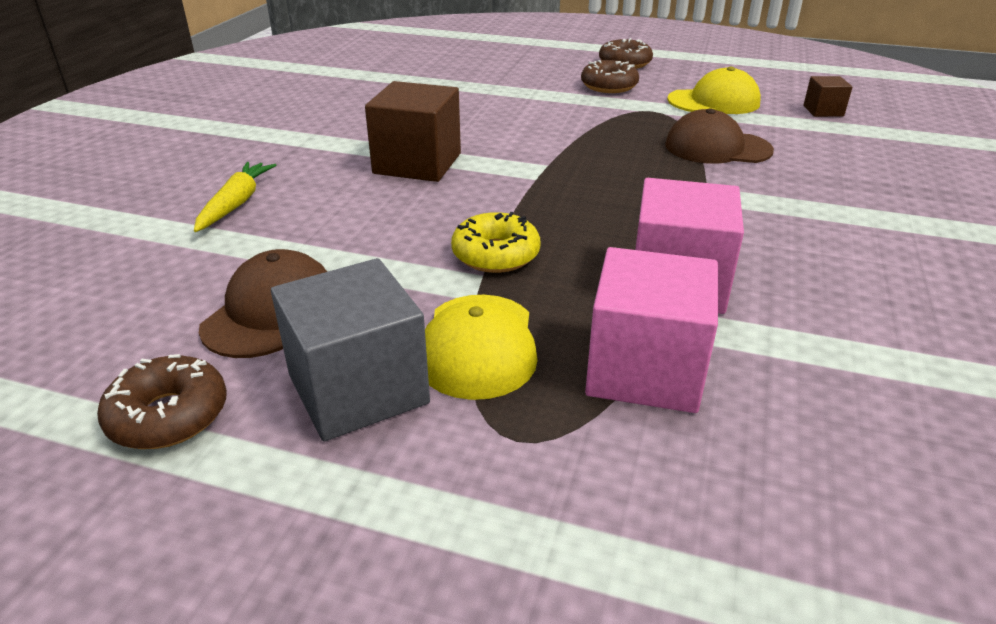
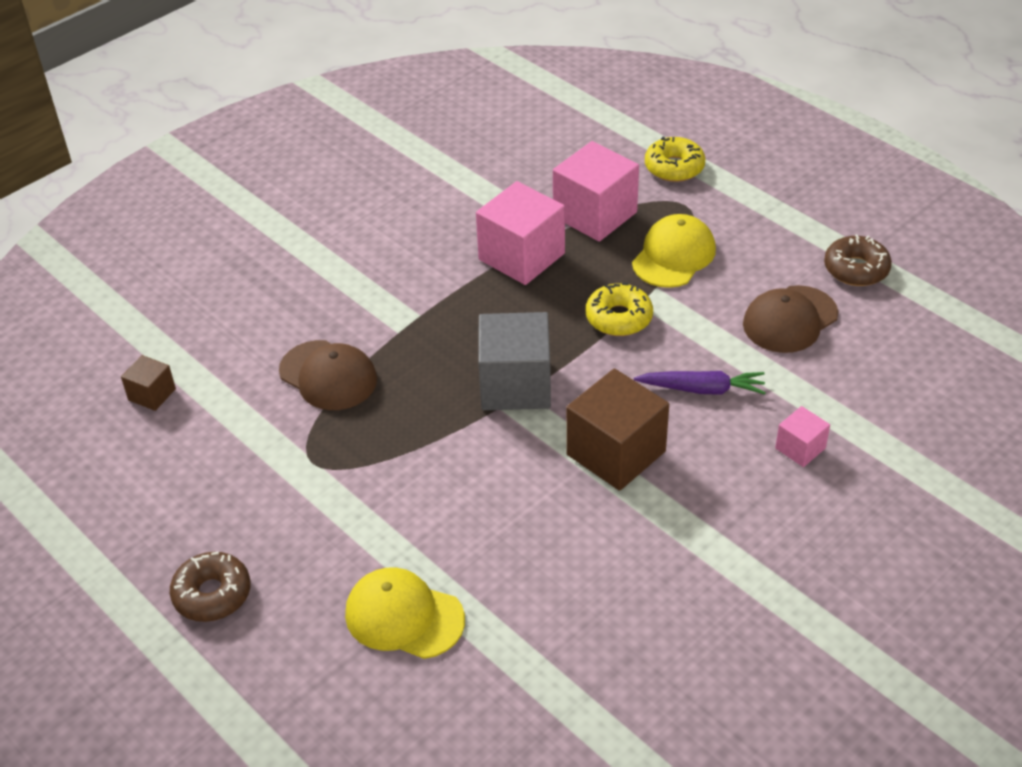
camera: 150 degrees left, 10 degrees up
yellow carrot [194,162,276,232] -> pink cube [775,406,830,467]
grey cube [271,258,430,441] -> grey cube moved to [478,312,551,410]
brown donut [581,60,639,93] -> none
yellow cap [667,67,761,114] -> yellow cap moved to [345,568,465,659]
none -> purple carrot [634,371,766,395]
none -> yellow donut [645,137,705,182]

